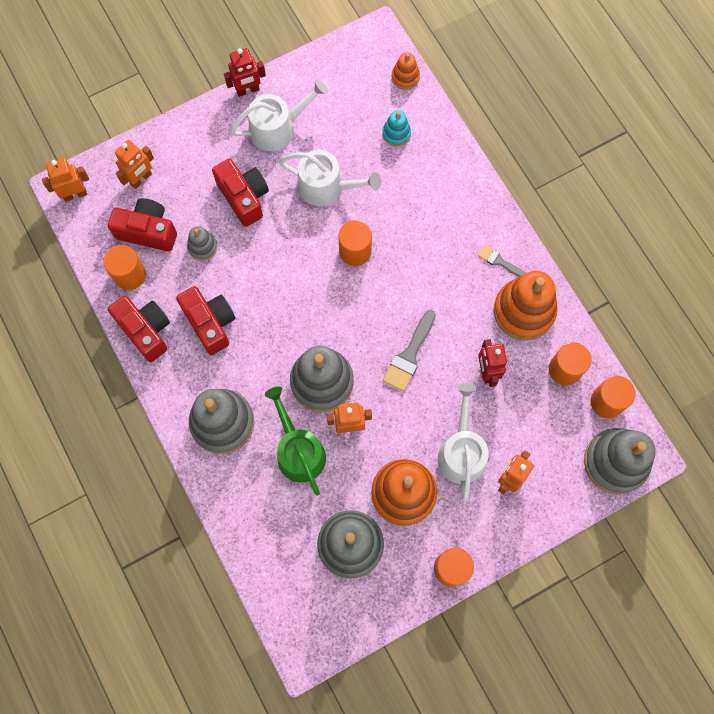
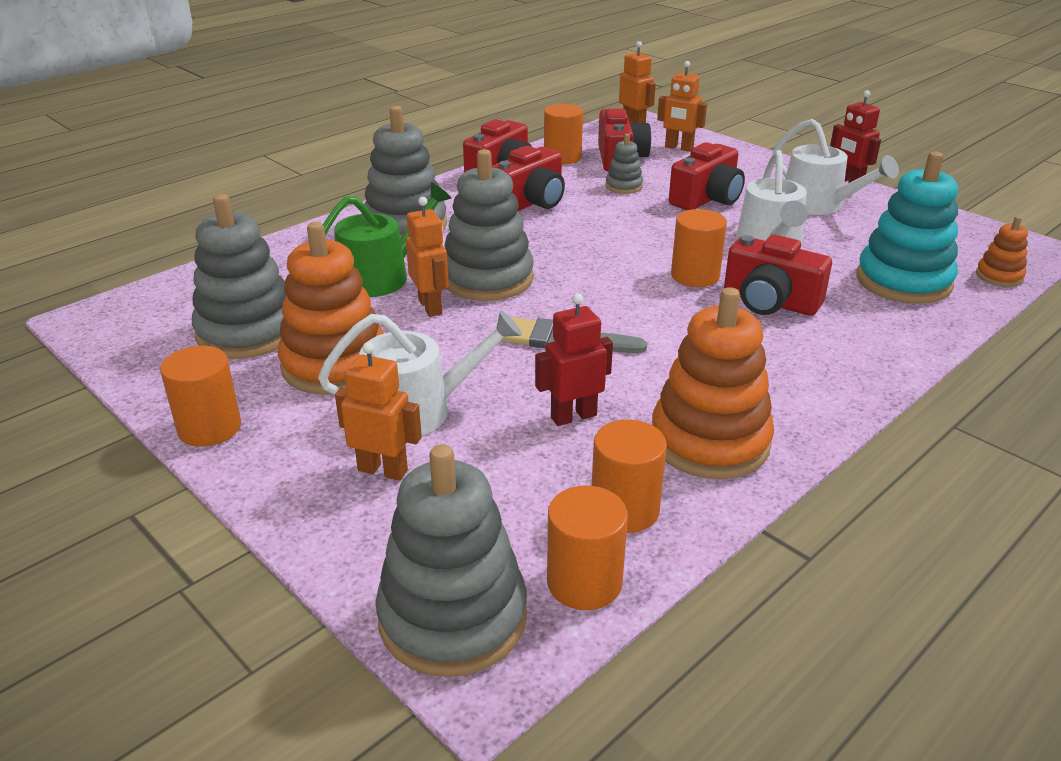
camera: 75 degrees right, 40 degrees down
turquoise stacking toy [382,110,411,147] -> turquoise stacking toy [856,152,958,304], size x2.05
grey brush [478,245,526,277] -> none
none -> red camera [724,234,832,316]

